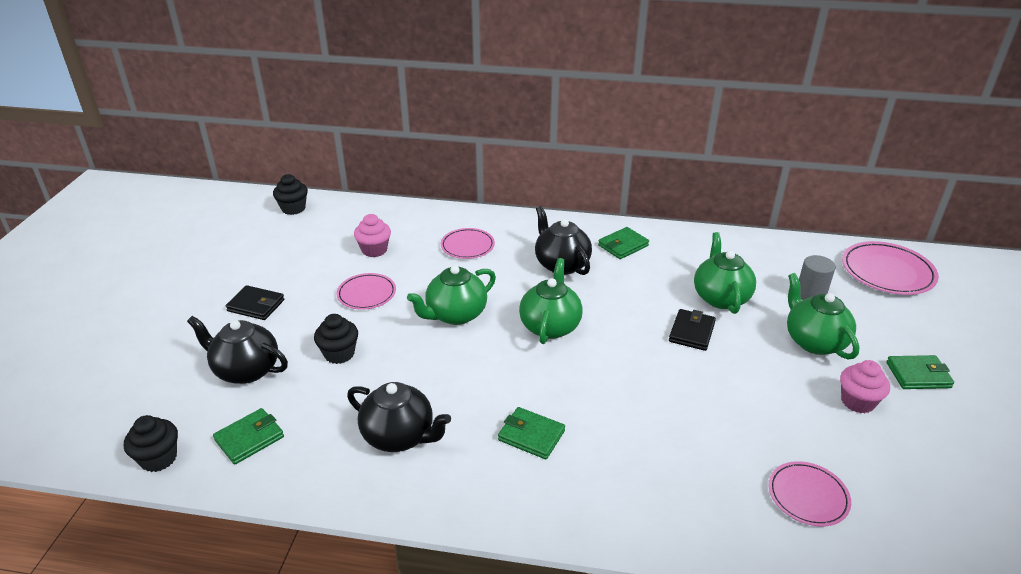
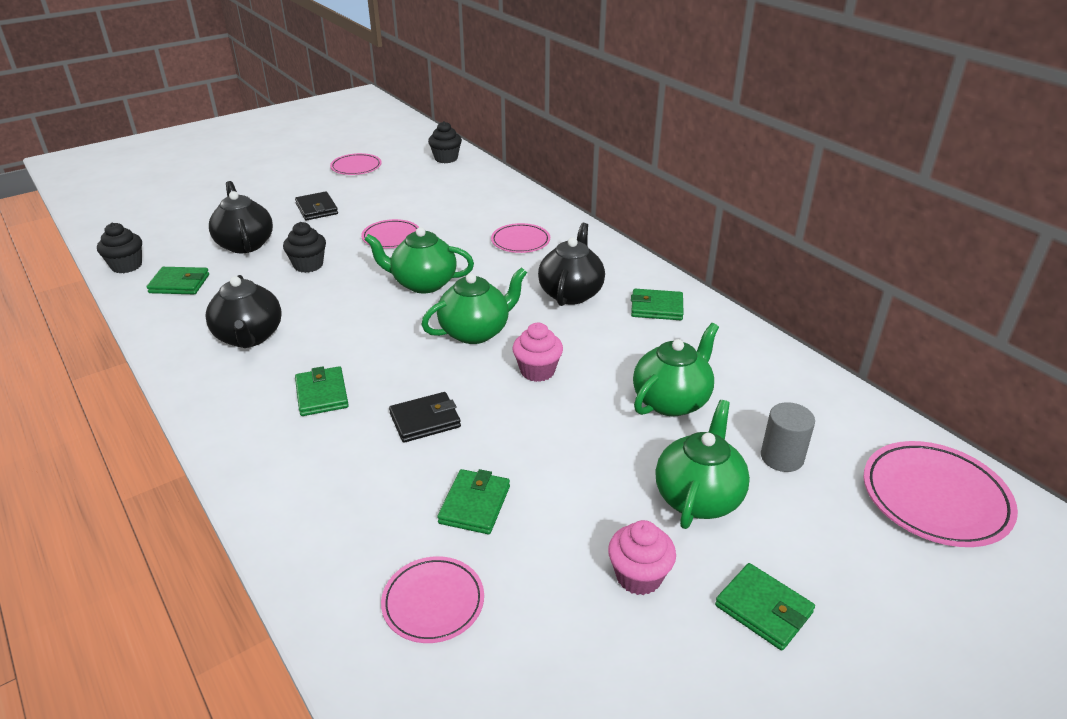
camera: 45 degrees right, 0 degrees up
pink cupcake [354,214,391,257] -> pink cupcake moved to [512,323,563,382]
black wallet [669,309,716,351] -> black wallet moved to [389,392,461,443]
none -> pink plate [330,153,382,175]
none -> green wallet [437,469,510,534]

